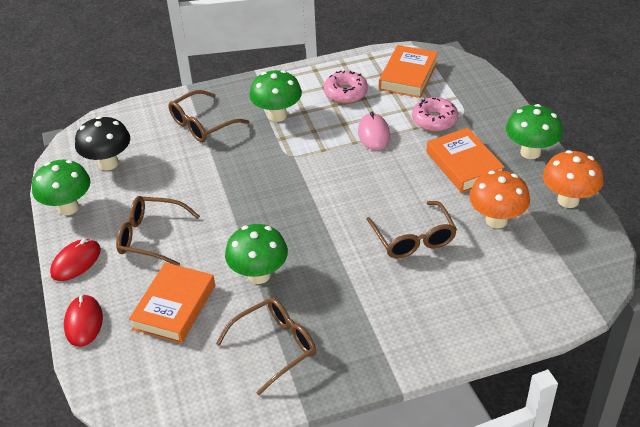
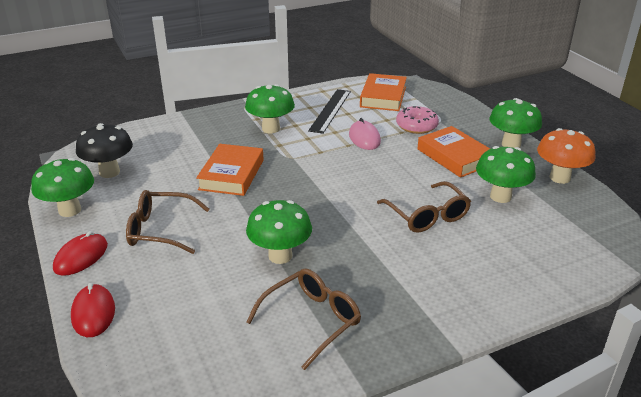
camera: 10 degrees left, 10 degrees down
orange book [129,262,215,344] -> orange book moved to [196,144,264,196]
brown glasses [168,90,249,142] -> none
pink donut [324,70,368,103] -> black ruler [308,89,351,134]
orange mushroom [469,170,530,228] -> green mushroom [476,146,536,203]

